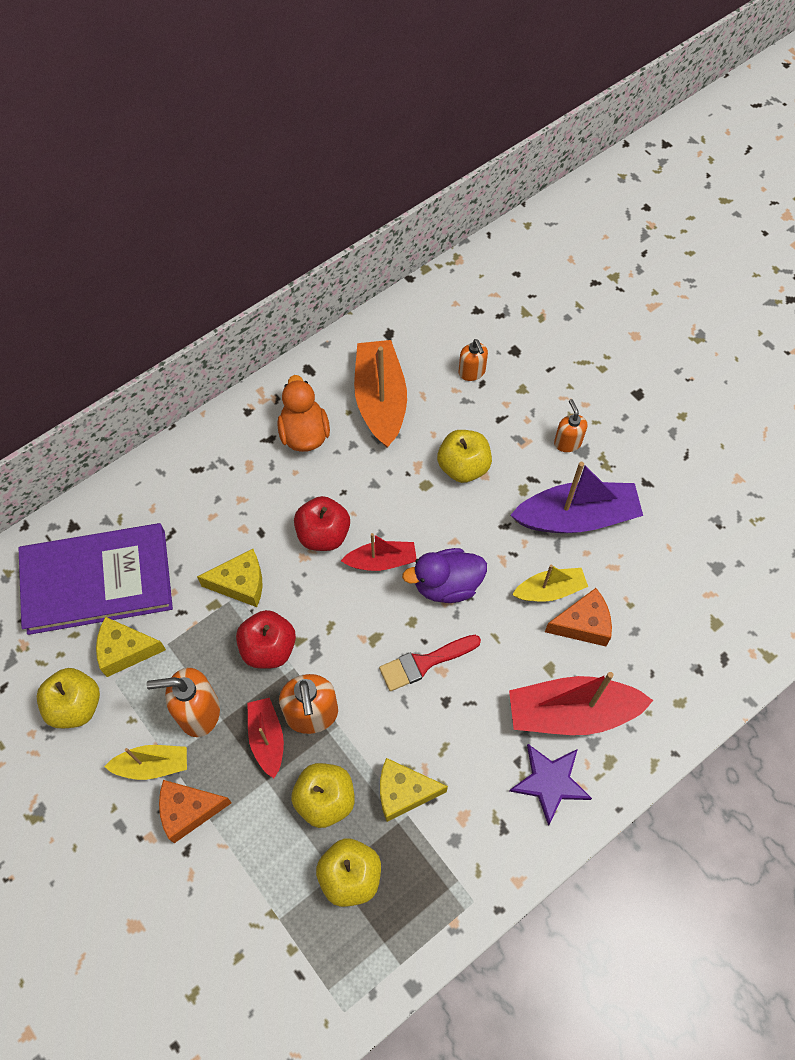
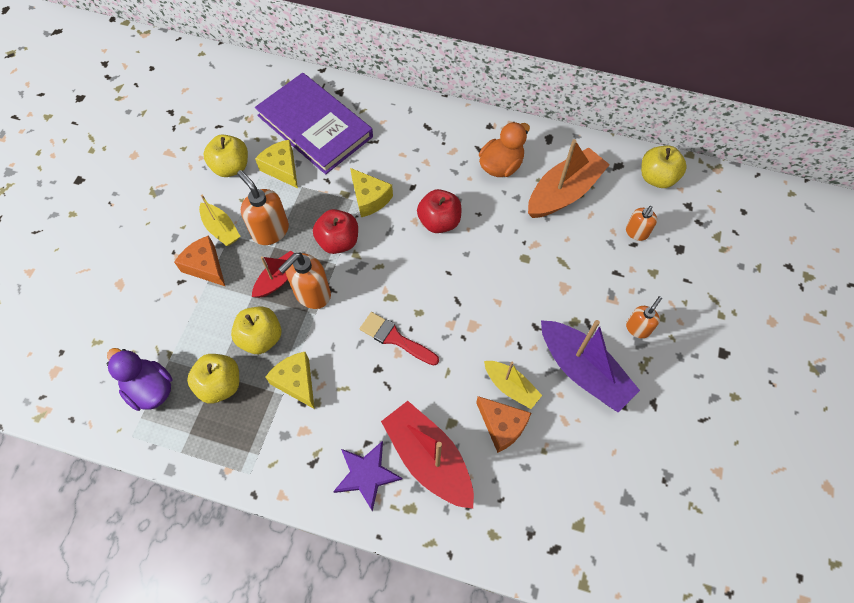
camera: 55 degrees right, 0 degrees up
red boat [341,533,417,571] -> none
purple duck [402,548,487,603] -> purple duck moved to [106,348,173,411]
yellow apple [437,430,492,483] -> yellow apple moved to [641,146,687,188]

